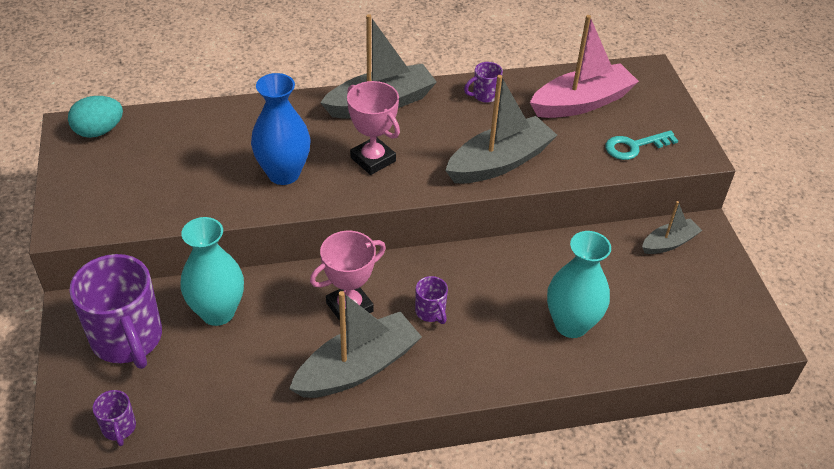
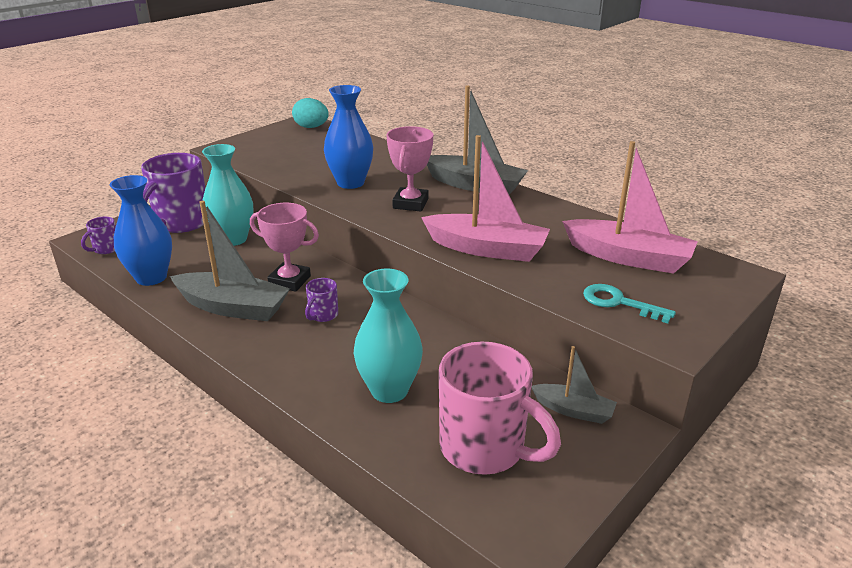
camera: 55 degrees right, 15 degrees down
grey boat [445,75,557,184] -> pink boat [421,135,550,262]
purple mug [464,62,503,103] -> none
none -> blue vase [110,175,172,286]
none -> pink mug [439,341,561,475]

